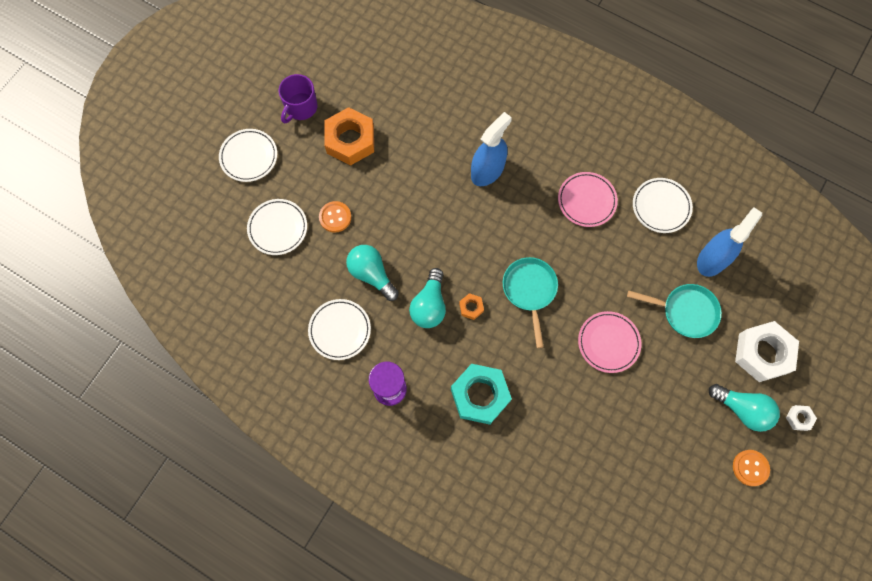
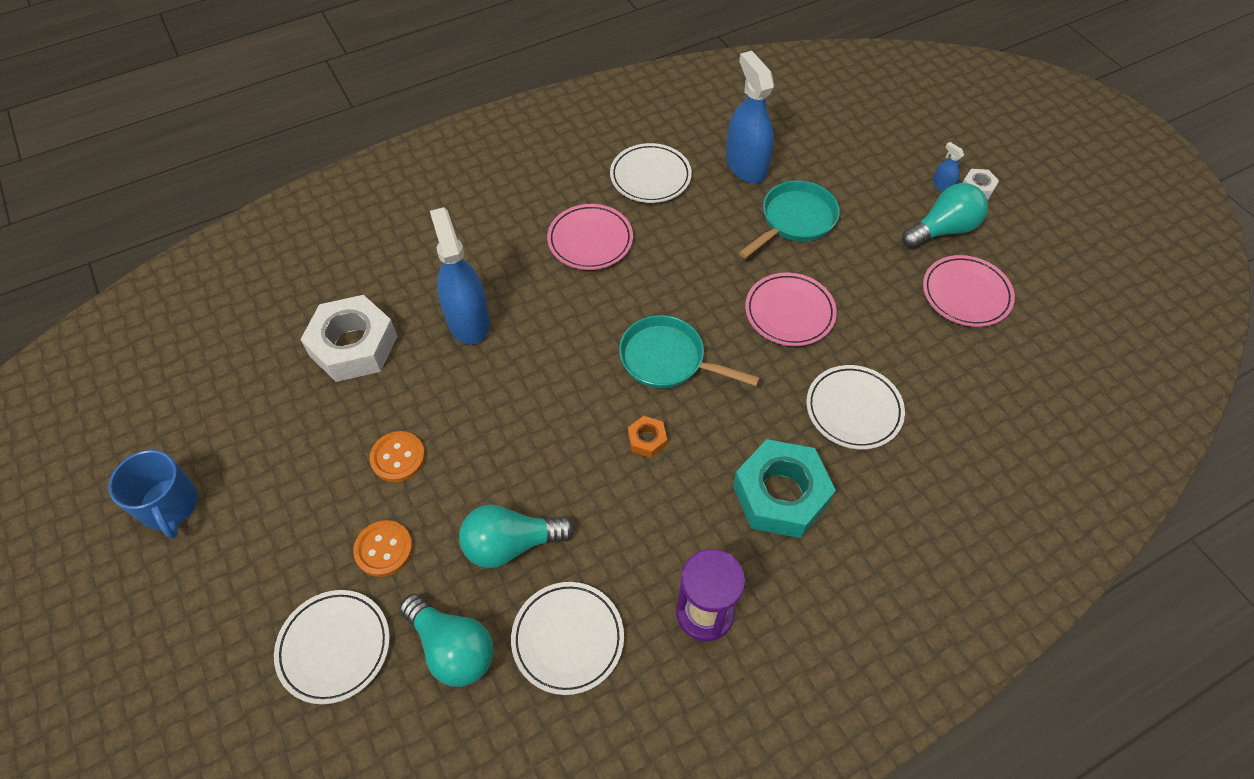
camera: 60 degrees left, 15 degrees down
white plate [219,129,277,182] -> white plate moved to [806,365,905,450]
purple mug [279,74,317,124] -> blue mug [108,450,198,539]
orange nut [324,107,374,165] -> none
turquoise light bulb [409,268,446,328] -> turquoise light bulb moved to [399,594,494,687]
orange button [733,450,770,486] -> orange button moved to [370,431,425,482]
white nut [735,321,799,382] -> white nut moved to [300,295,397,382]
none -> pink plate [923,255,1015,327]
none -> blue spray bottle [933,142,964,192]

